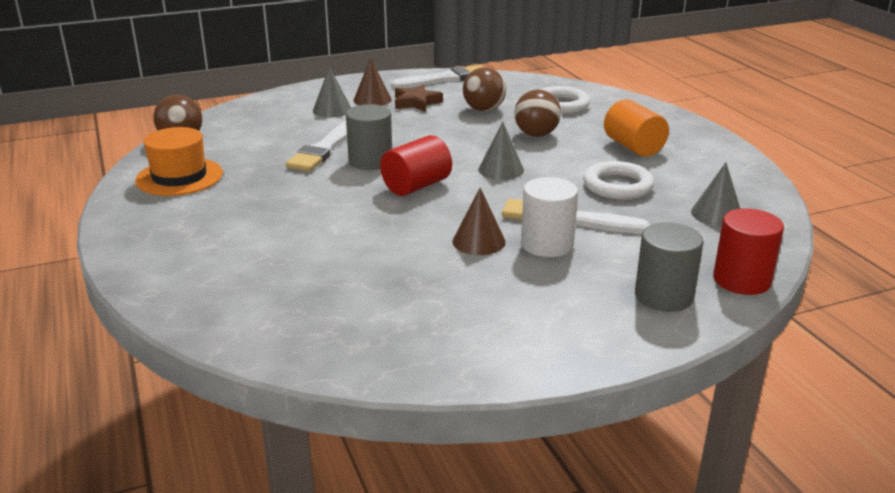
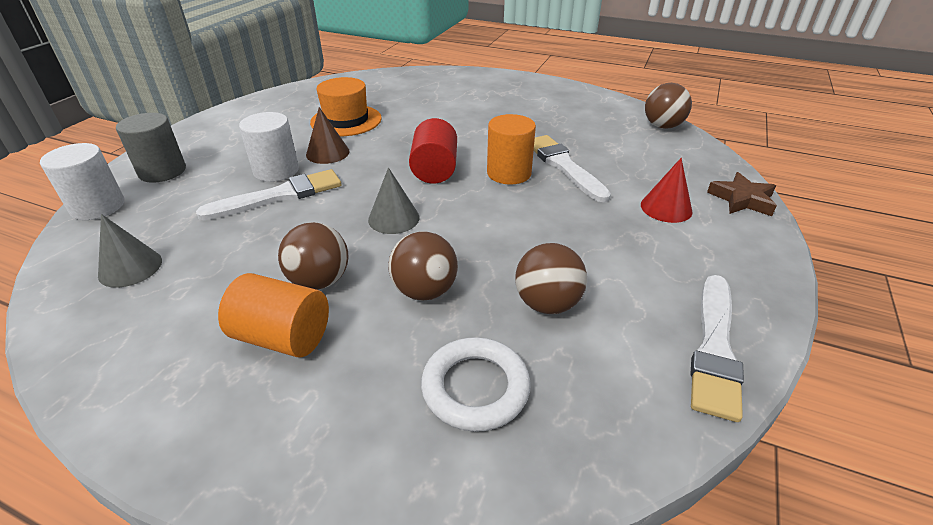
camera: 135 degrees right, 10 degrees up
orange hat [135,127,223,196] -> orange hat moved to [310,77,382,136]
grey cone [313,67,351,118] -> red cone [641,158,692,223]
grey cylinder [346,104,392,170] -> orange cylinder [487,114,536,185]
brown cone [353,58,392,106] -> none
brown star [395,85,443,112] -> brown star moved to [707,172,777,216]
white ring [583,161,654,200] -> none
red cylinder [713,208,784,295] -> white cylinder [40,143,124,220]
none -> brown ball [278,222,348,290]

